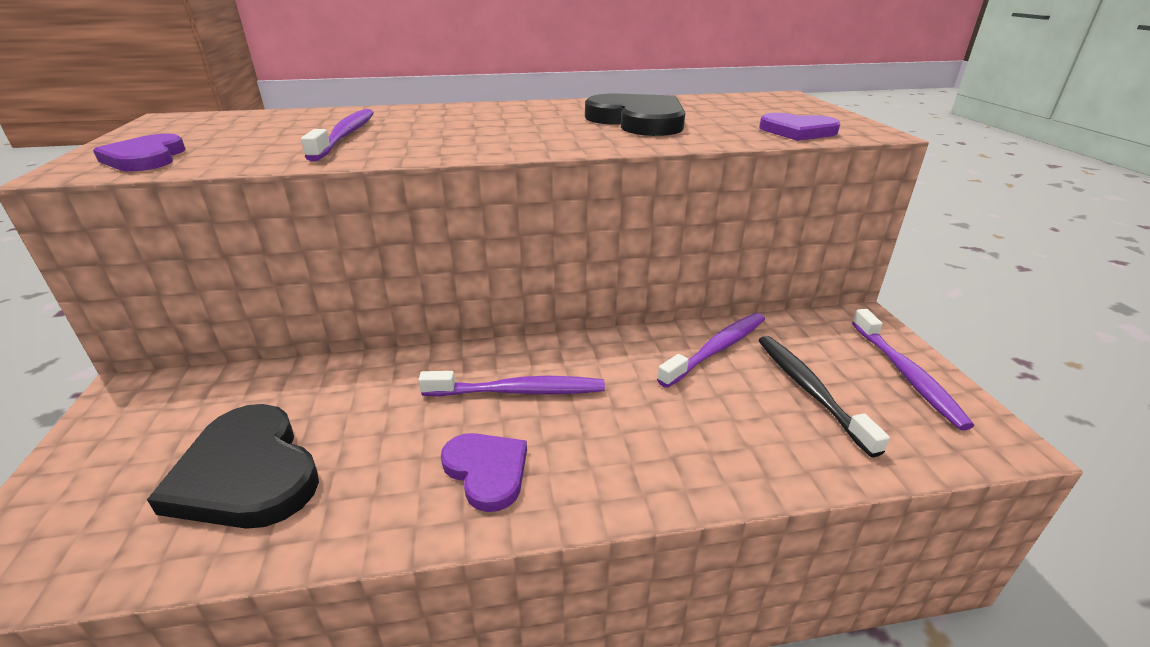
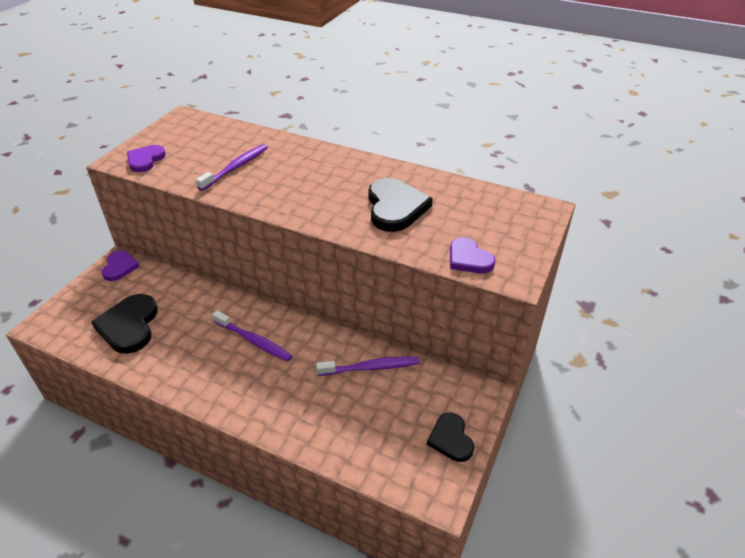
camera: 35 degrees right, 10 degrees up
purple heart [441,433,527,512] -> purple heart moved to [102,250,140,281]
black toothbrush [758,336,890,457] -> none
purple toothbrush [852,309,974,430] -> black heart [427,412,474,462]

